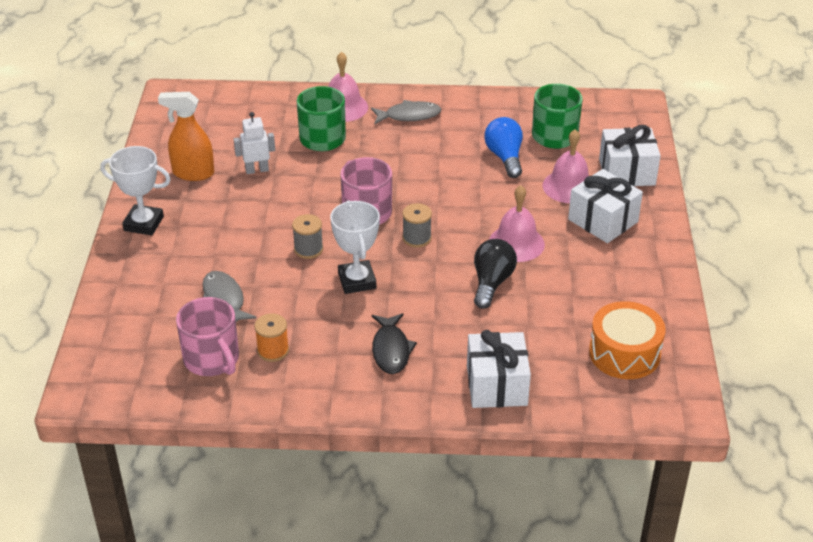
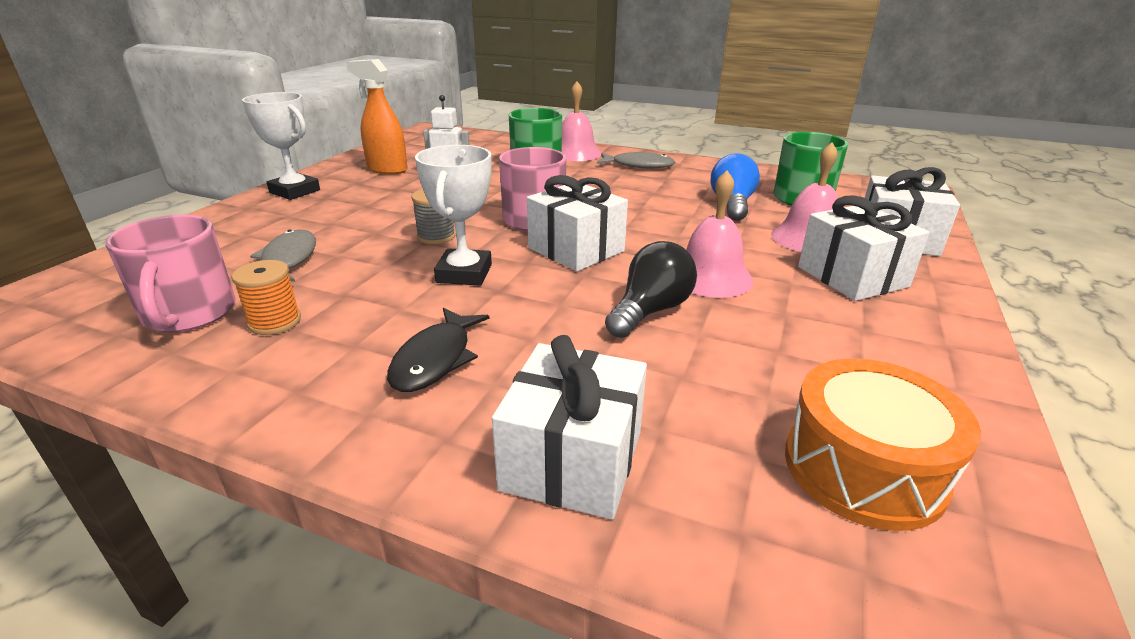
camera: 20 degrees right, 10 degrees down
grey spool [402,203,432,248] -> white gift [527,175,628,271]

